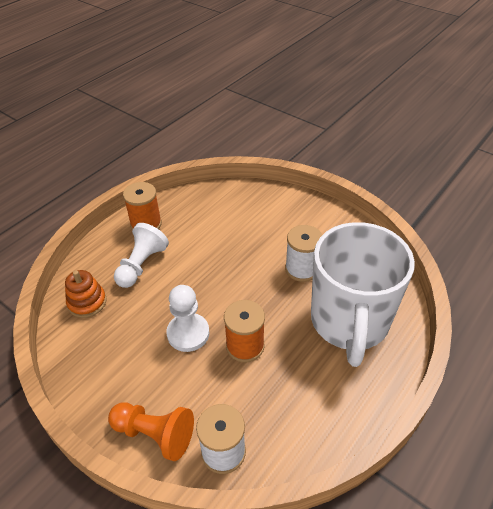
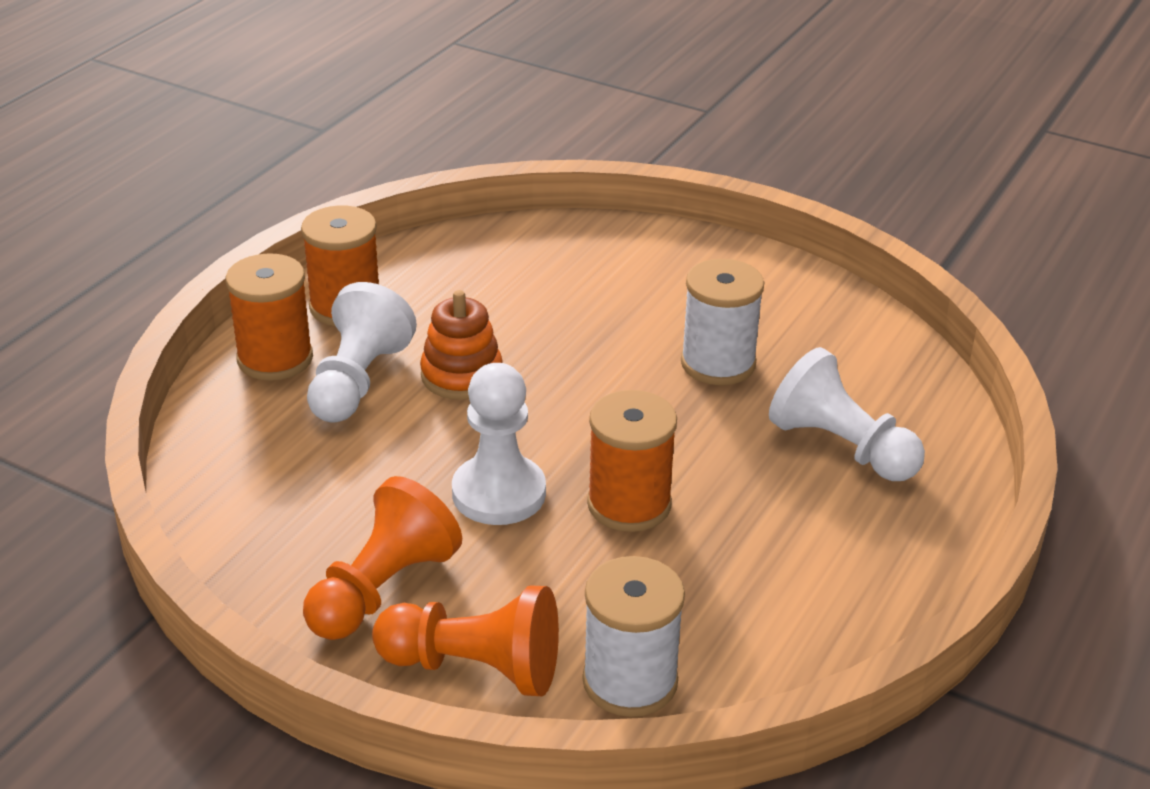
camera: 10 degrees left, 10 degrees down
orange stacking toy [65,270,107,318] -> orange stacking toy moved to [420,290,503,400]
white mug [311,222,415,367] -> white pawn [769,347,925,481]
none -> orange spool [226,253,313,381]
none -> orange pawn [303,476,462,640]

